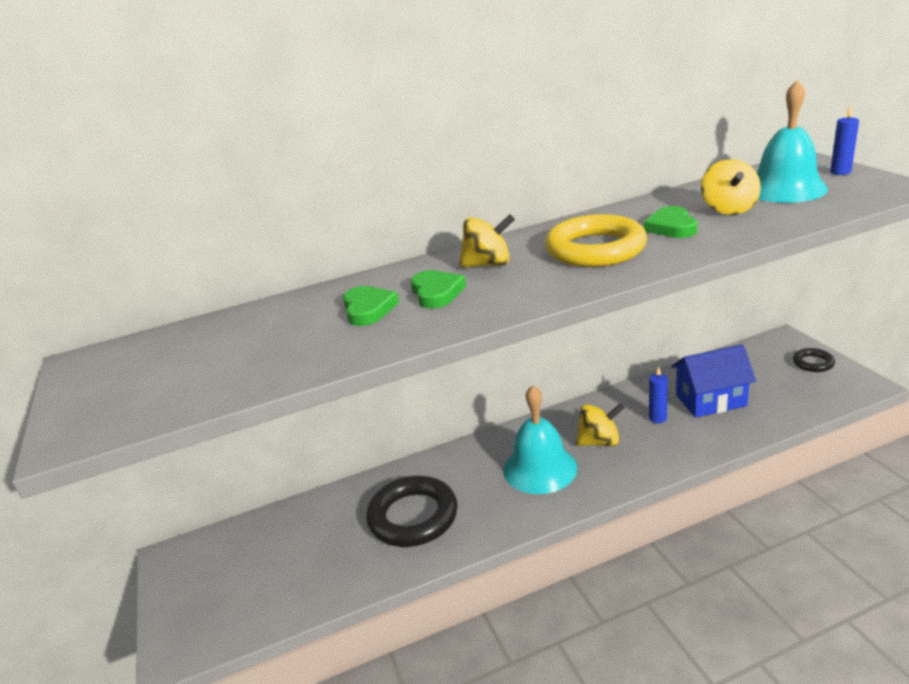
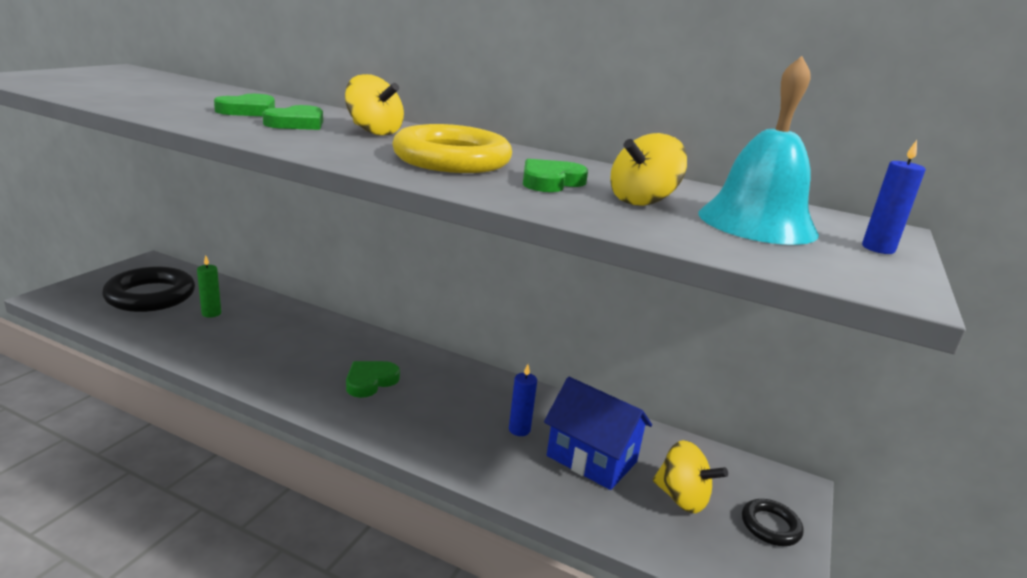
camera: 40 degrees right, 5 degrees down
black ring [366,476,457,547] -> black ring moved to [102,267,195,312]
turquoise bell [503,385,577,494] -> green heart [346,361,400,398]
yellow spinning top [576,403,624,446] -> yellow spinning top moved to [653,440,728,513]
none -> green candle [197,255,221,318]

